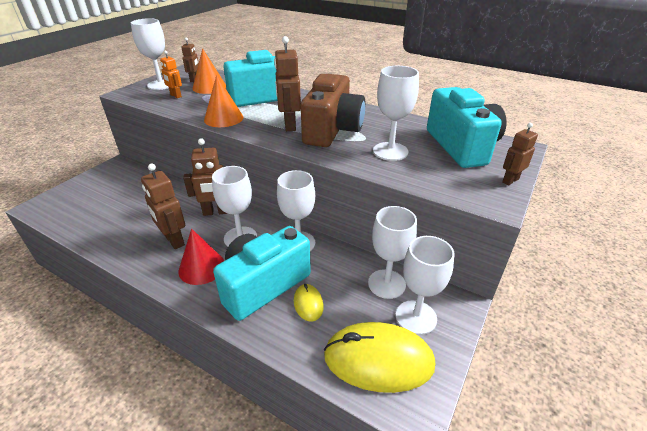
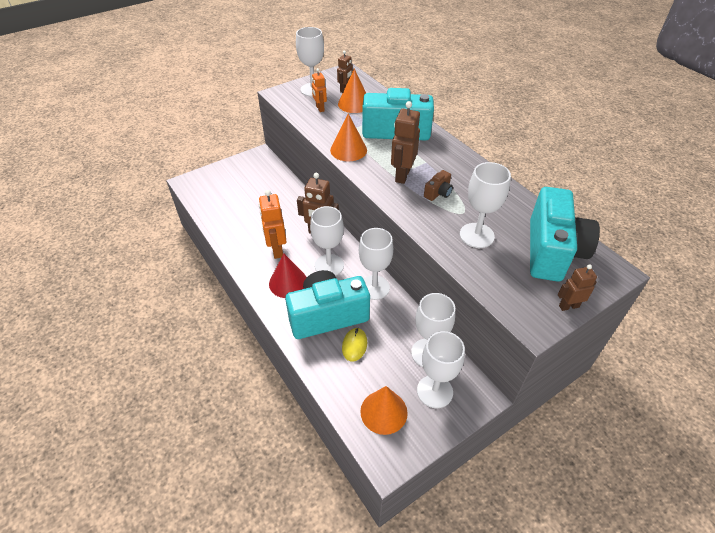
camera: 25 degrees right, 10 degrees up
brown robot [141,164,185,249] -> orange robot [259,190,287,259]
brown camera [301,74,365,147] -> brown camera [424,170,453,201], size x0.40
yellow mouse [324,322,435,393] -> orange cone [360,386,408,435]

